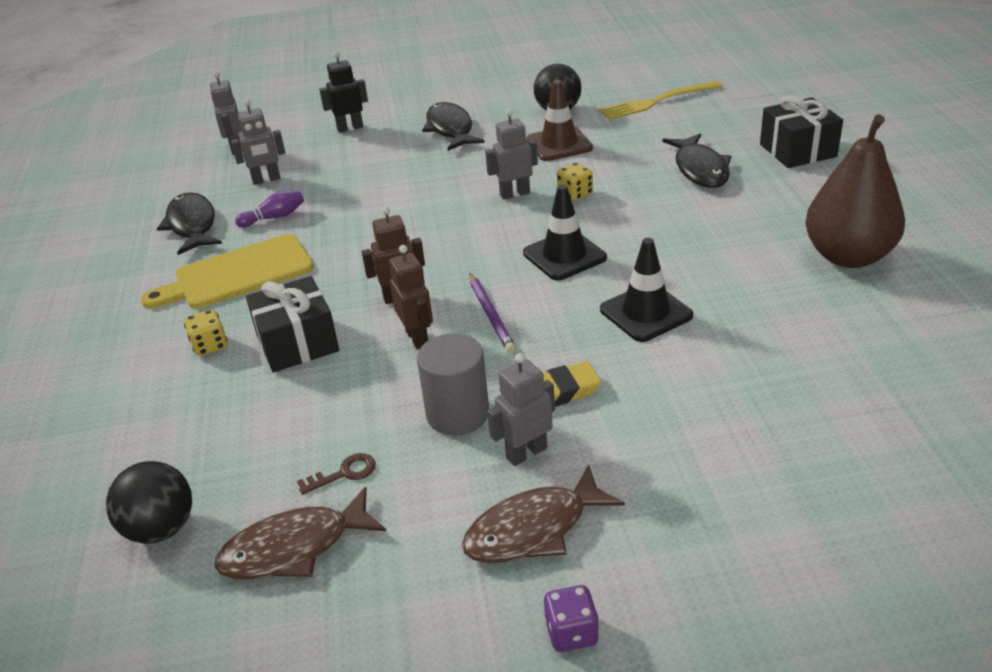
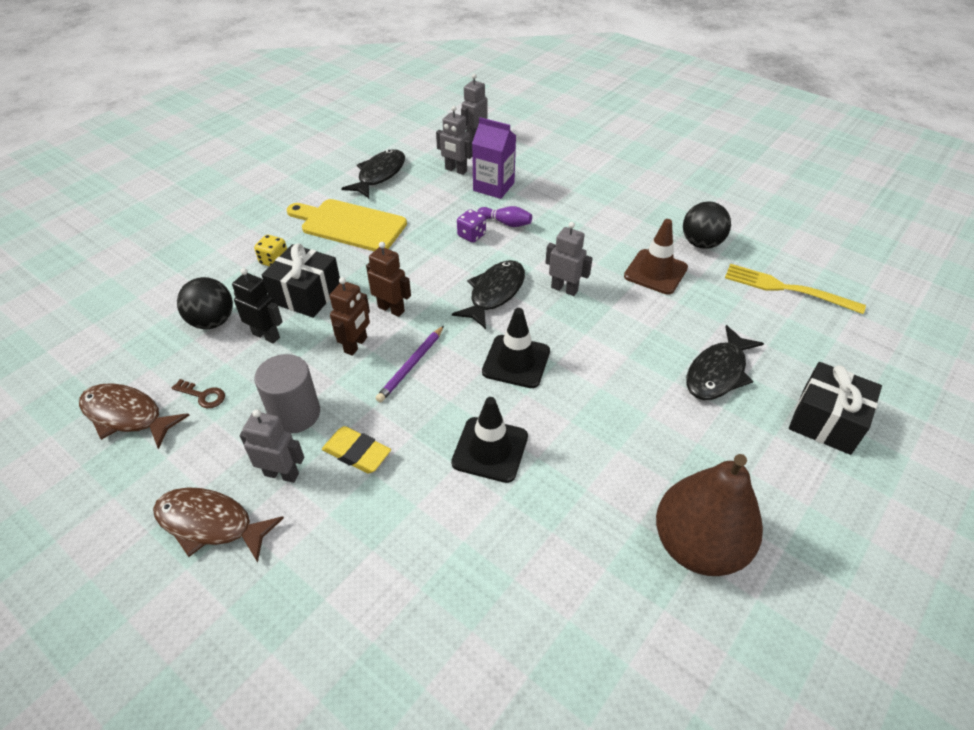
camera: 45 degrees right, 10 degrees up
black ball [106,461,192,544] -> black ball moved to [177,277,233,329]
purple bowling pin [235,190,304,228] -> purple bowling pin moved to [477,206,532,227]
black robot [319,51,368,133] -> black robot moved to [232,268,283,344]
black fish [422,102,485,151] -> black fish moved to [452,260,525,329]
purple dice [544,585,599,652] -> purple dice moved to [457,209,486,243]
yellow dice [557,162,593,201] -> none
none -> purple carton [472,117,516,199]

